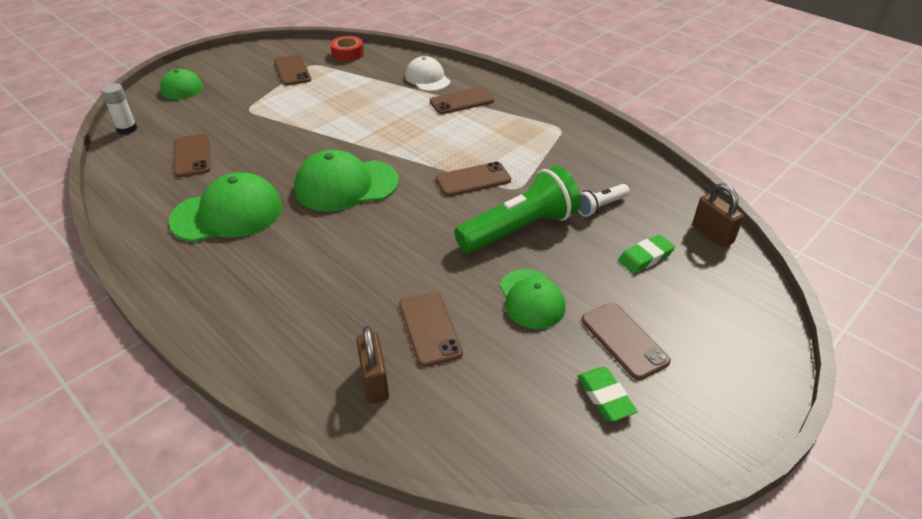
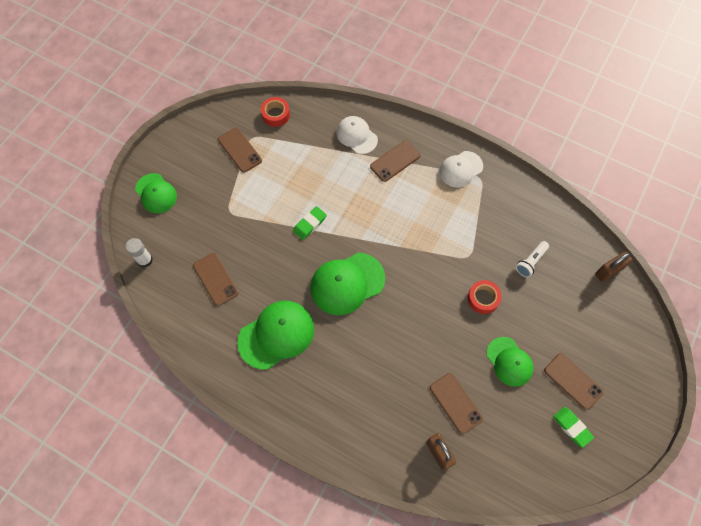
camera: 15 degrees left, 25 degrees up
brown phone [436,162,511,197] -> none
green flashlight [454,166,581,253] -> red tape [468,280,502,314]
green eraser [618,235,675,273] -> green eraser moved to [293,206,327,240]
brown padlock [692,183,744,247] -> brown padlock turned 75 degrees counterclockwise [595,252,633,282]
none -> white cap [440,151,483,187]

